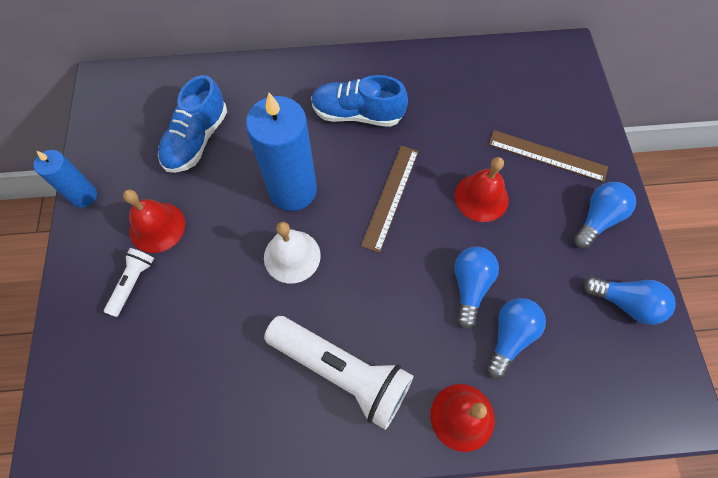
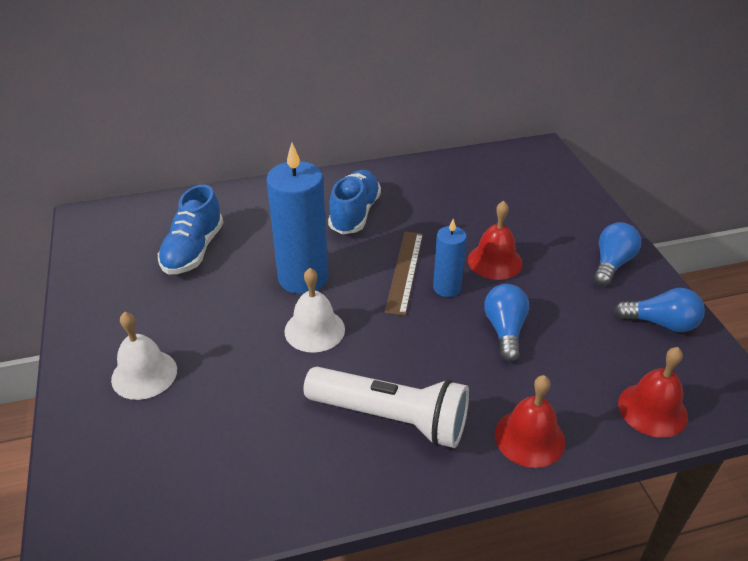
camera: 10 degrees left, 25 degrees down
blue candle [33,150,97,207] -> blue candle moved to [433,219,467,297]
white flashlight [104,248,154,317] -> white bell [111,312,177,400]
red bell [123,190,185,253] -> red bell moved to [618,347,688,438]
blue shoe [311,75,408,127] -> blue shoe turned 105 degrees clockwise [328,170,381,234]
blue light bulb [487,298,546,379] -> none
brown ruler [489,130,608,182] -> none

